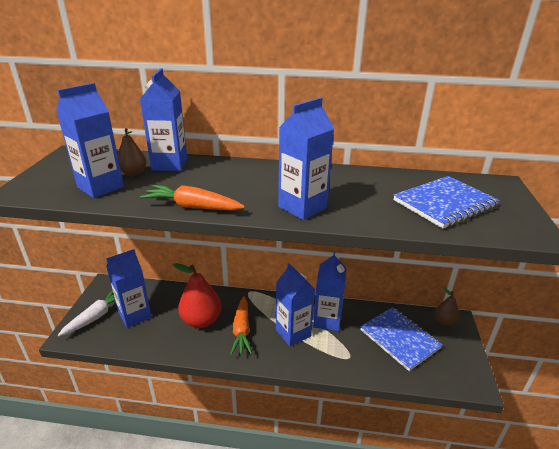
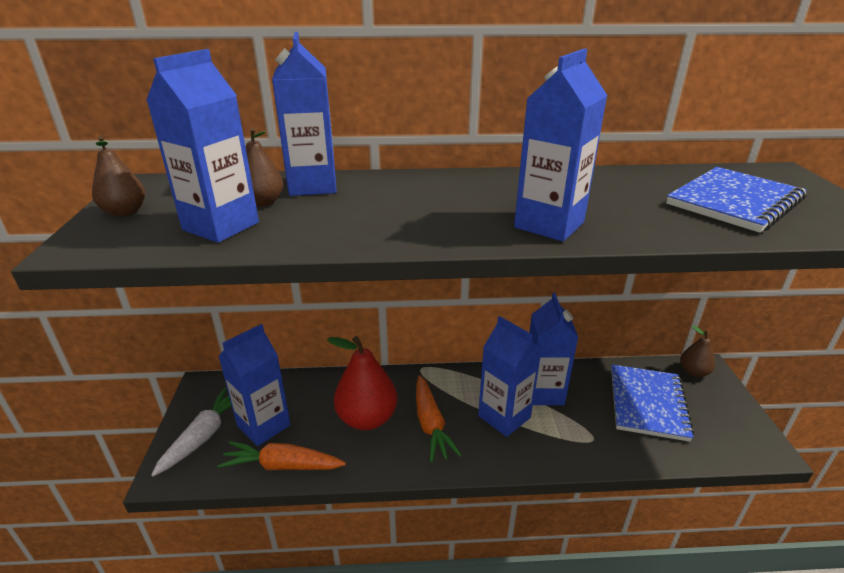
camera: 10 degrees left, 0 degrees up
orange carrot [140,185,245,210] -> orange carrot moved to [217,441,346,470]
blue notebook [360,307,443,371] -> blue notebook turned 60 degrees clockwise [611,365,694,442]
none -> brown pear [92,136,145,217]

